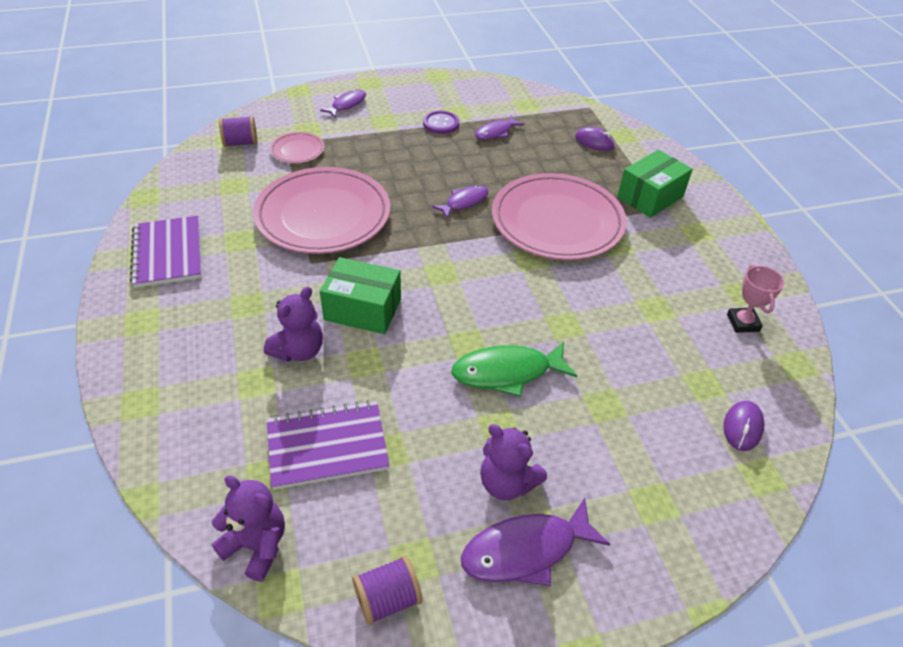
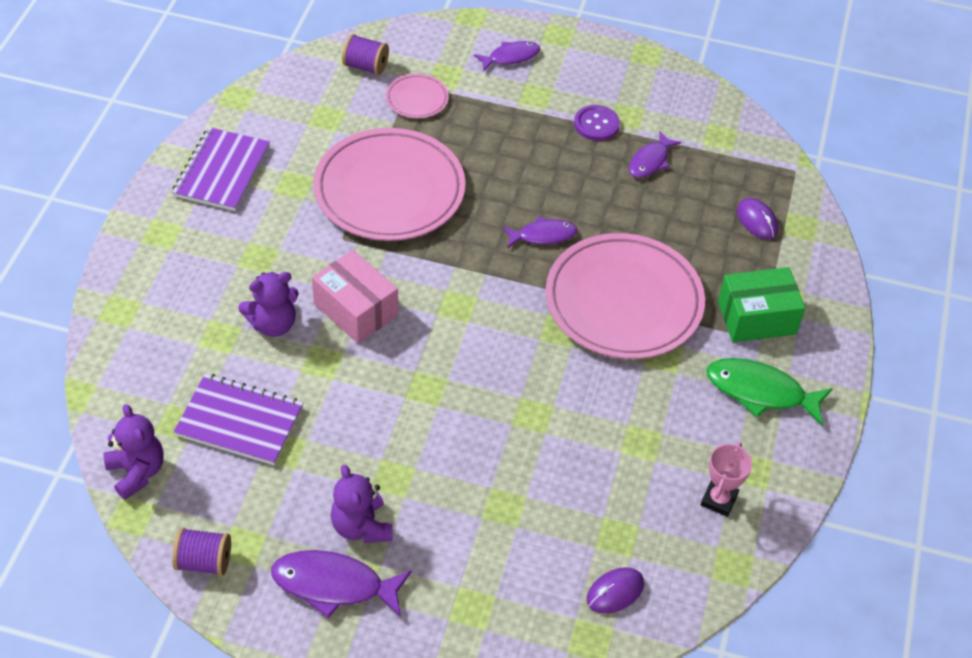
camera: 30 degrees right, 5 degrees up
green box [320,257,401,334] -> pink box [312,250,398,344]
green fish [451,342,577,397] -> green fish moved to [707,358,833,425]
purple fish [475,115,525,140] -> purple fish turned 45 degrees counterclockwise [629,131,681,178]

